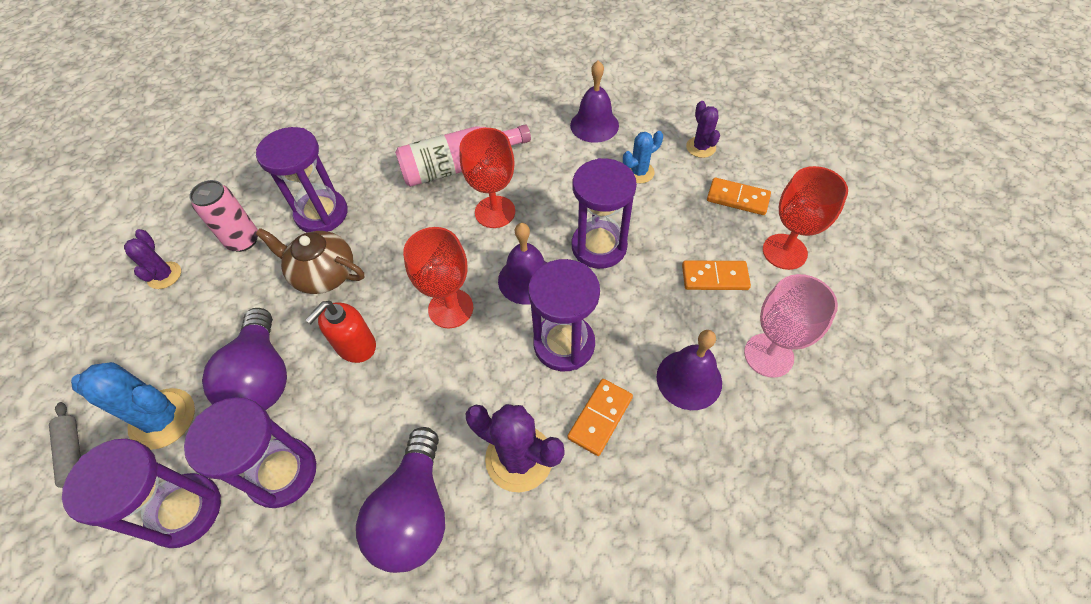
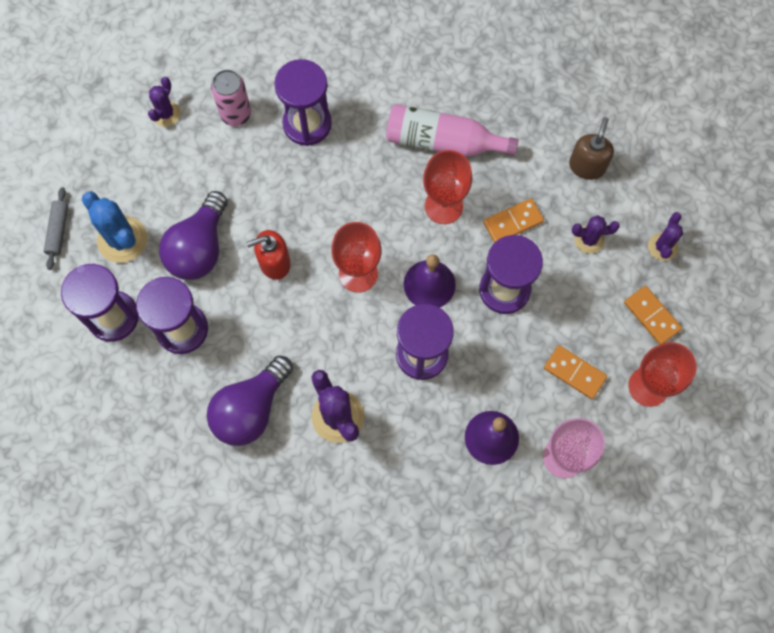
camera: 30 degrees right, 15 degrees up
brown teapot [256,228,364,294] -> none
orange domino [567,379,633,456] -> orange domino moved to [483,198,544,243]
purple bell [570,60,619,143] -> brown soap dispenser [569,117,614,180]
blue cactus [623,131,663,183] -> purple cactus [572,215,620,254]

